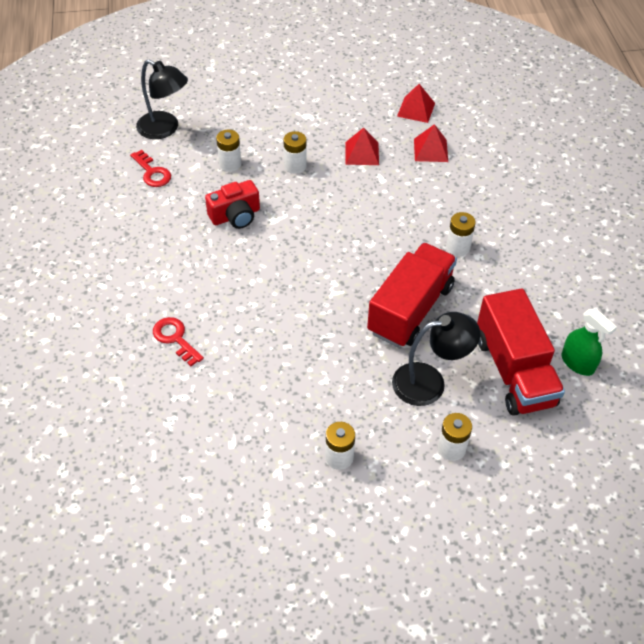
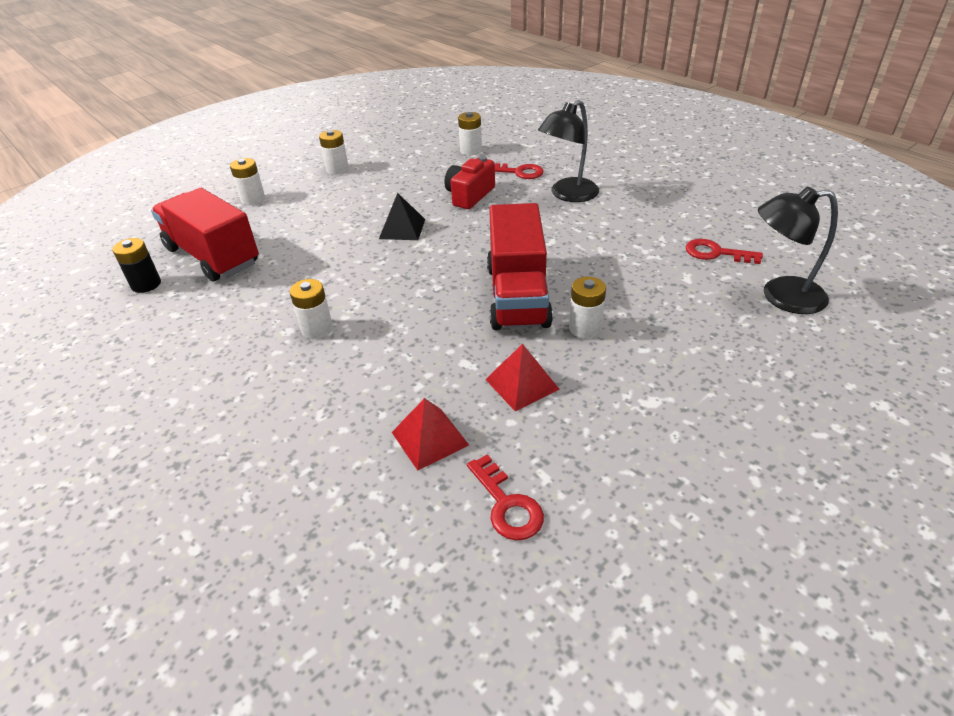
camera: 150 degrees right, 10 degrees down
red camera [205,180,260,229] -> red camera moved to [444,156,495,209]
white battery [216,130,241,172] -> white battery moved to [458,112,482,156]
red truck [367,243,457,347] -> red truck moved to [487,203,553,330]
black lamp [392,312,480,406] -> black lamp moved to [538,100,599,202]
red pyramid [397,84,435,123] -> red key [467,455,544,540]
green spray bottle [561,309,617,376] -> black battery [112,238,161,293]
none -> black pyramid [379,193,425,240]

